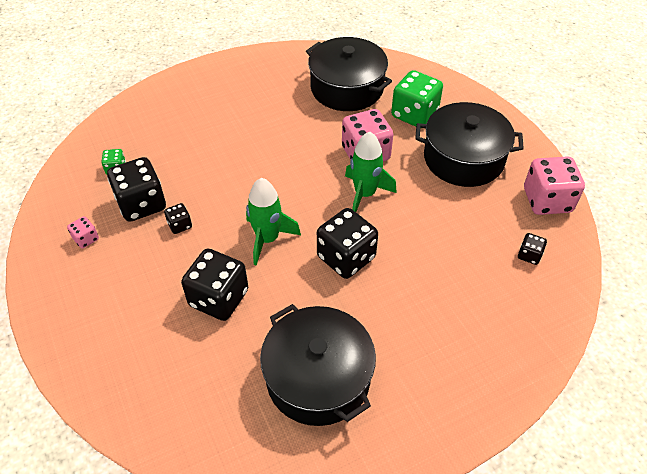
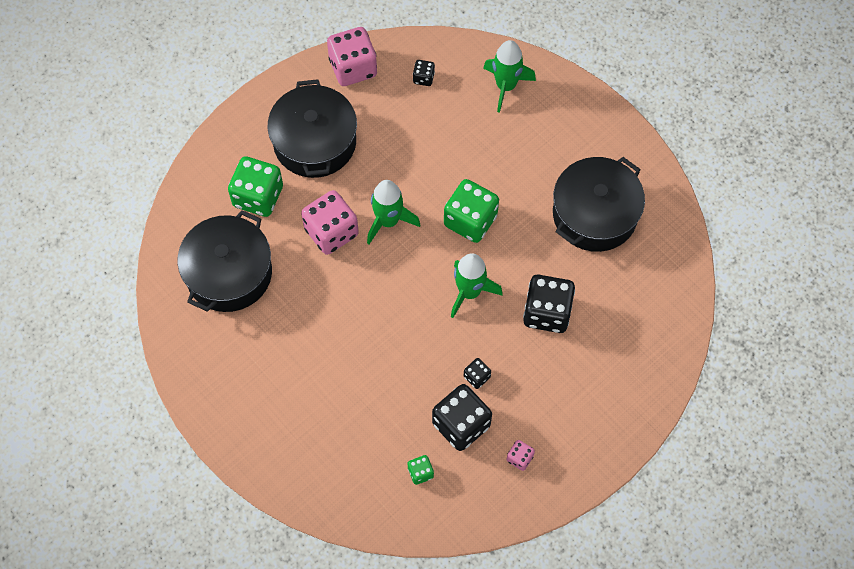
camera: 105 degrees left, 15 degrees up
black dice [317,208,378,279] -> green dice [444,179,499,243]
none -> green rocket [483,40,536,113]

